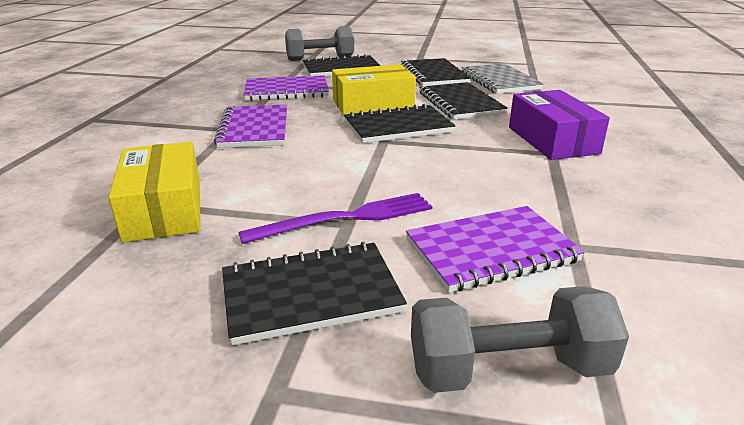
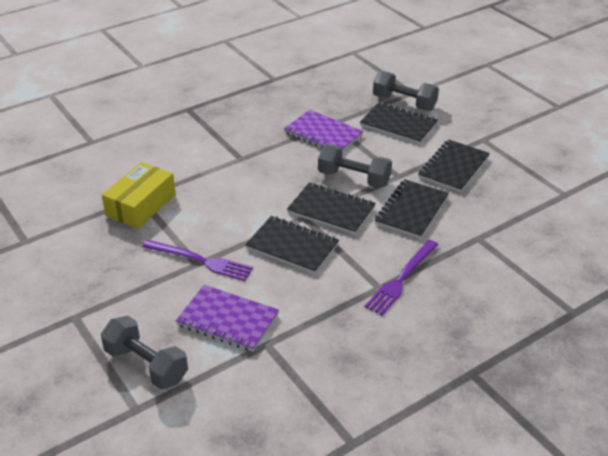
camera: 45 degrees right, 10 degrees up
purple notebook [214,104,287,148] -> none
black notebook [222,242,407,345] -> black notebook moved to [245,216,339,274]
yellow box [332,64,416,115] -> grey dumbbell [318,144,392,188]
grey notebook [462,63,543,94] -> none
purple box [509,90,610,160] -> purple fork [365,240,438,315]

